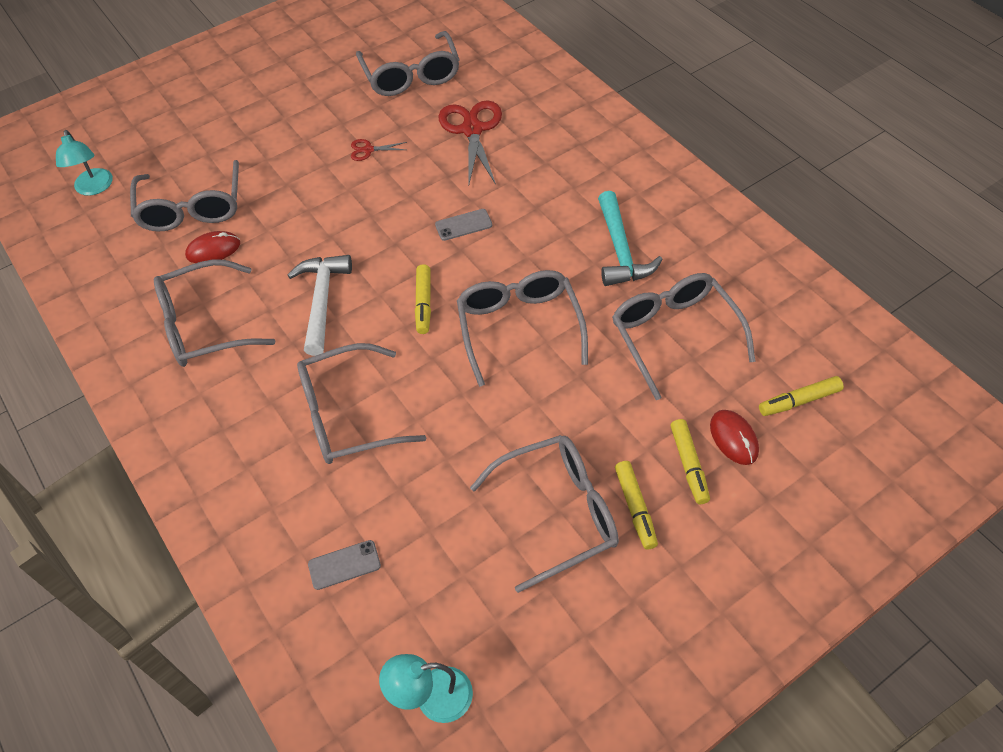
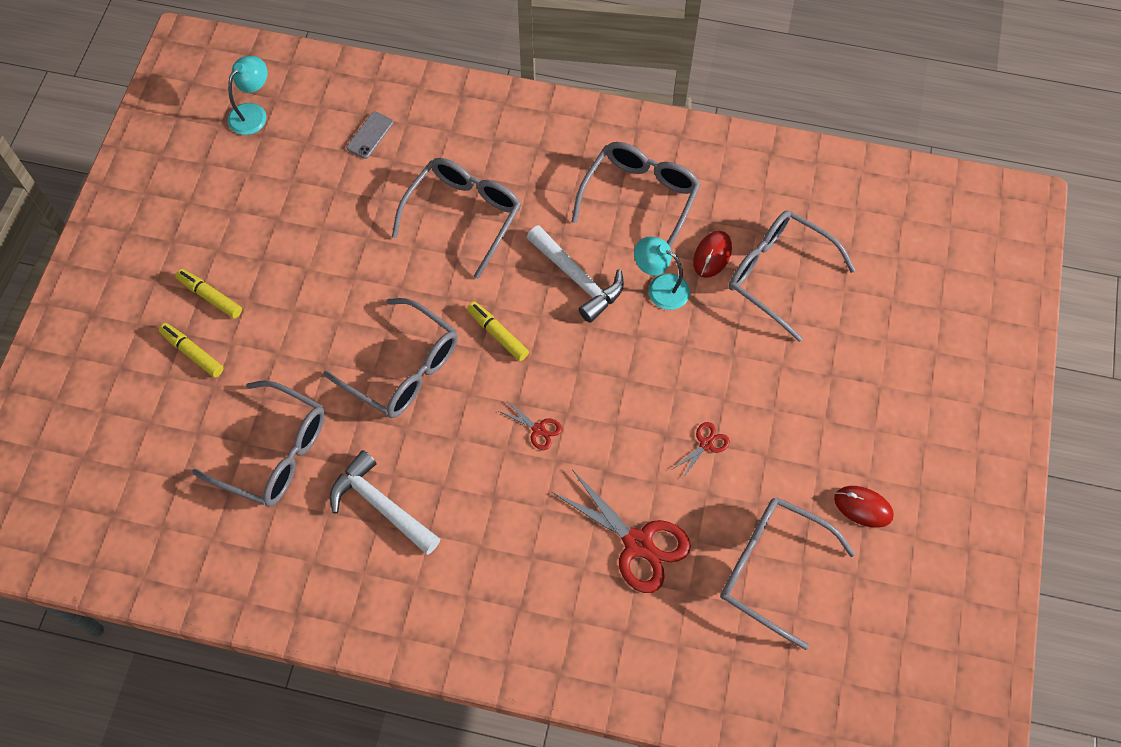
camera: 135 degrees right, 10 degrees up
turquoise lamp [56,130,113,196] -> turquoise lamp moved to [634,236,690,310]
grey phone [435,209,492,241] -> red scissors [499,401,562,450]
grey glasses [470,435,619,593] -> none
turquoise hammer [598,191,663,286] -> white hammer [330,450,440,555]
red mouse [710,410,759,465] -> red mouse moved to [834,486,894,528]
yellow marker [759,376,844,416] -> none

